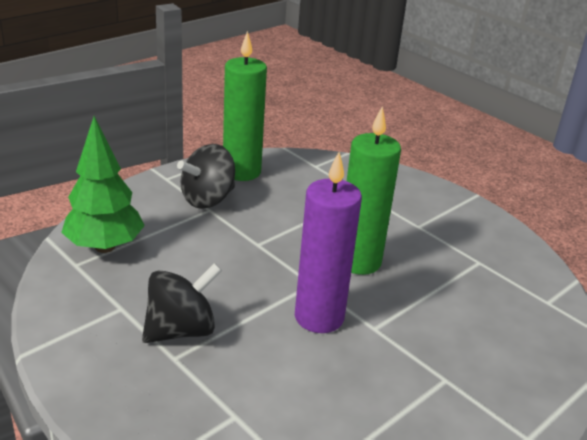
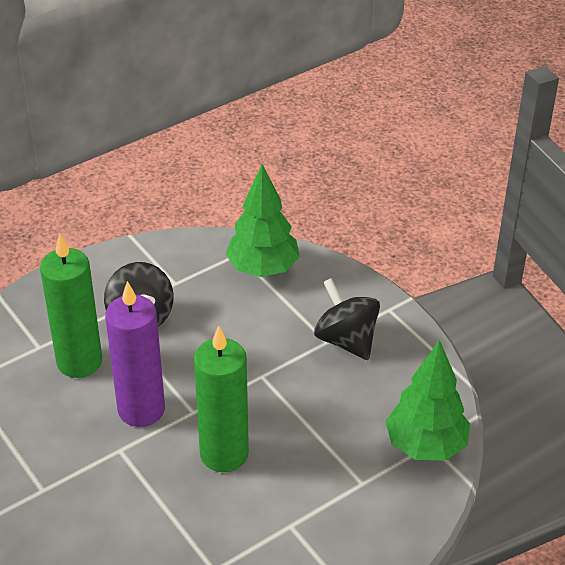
camera: 100 degrees right, 10 degrees up
green candle [223,31,267,181] -> green candle moved to [40,234,102,378]
none -> green tree [385,340,470,461]

